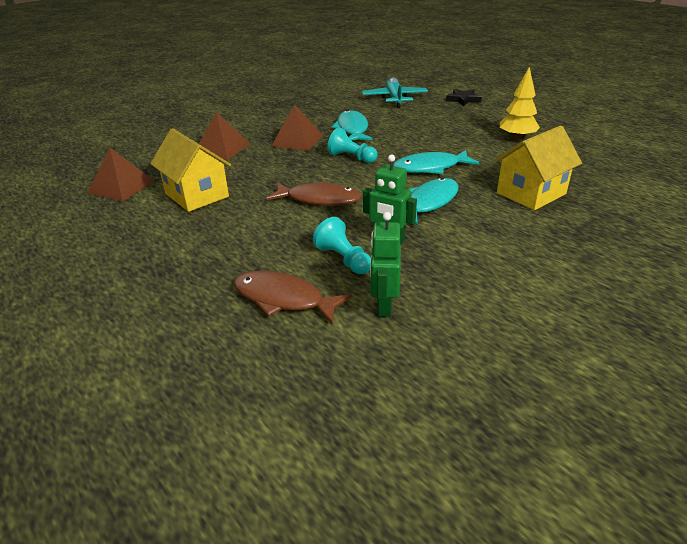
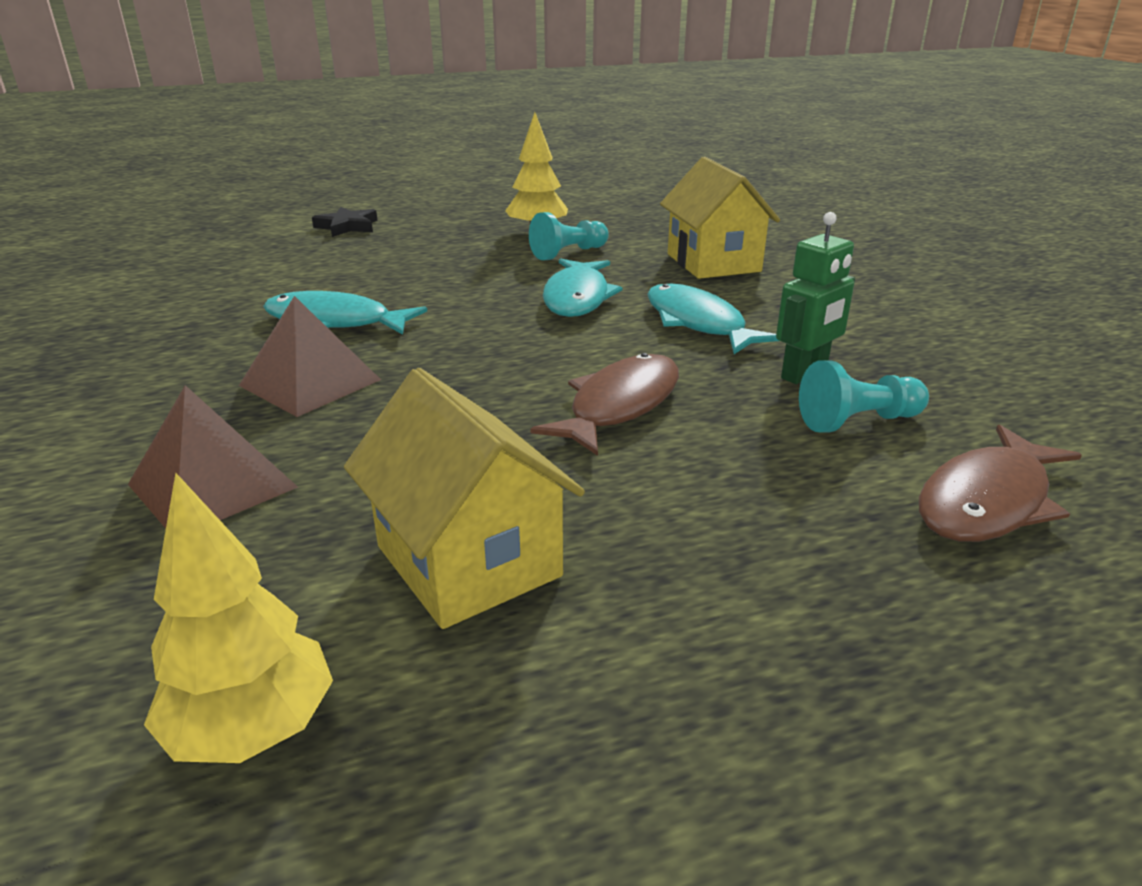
camera: 70 degrees left, 5 degrees down
brown pyramid [87,148,154,202] -> yellow tree [144,473,333,763]
yellow house [150,128,231,212] -> yellow house turned 75 degrees clockwise [344,368,585,629]
turquoise pawn [327,127,378,163] -> turquoise pawn moved to [529,212,609,260]
turquoise plane [362,77,428,108] -> none
green robot [370,212,401,317] -> none

